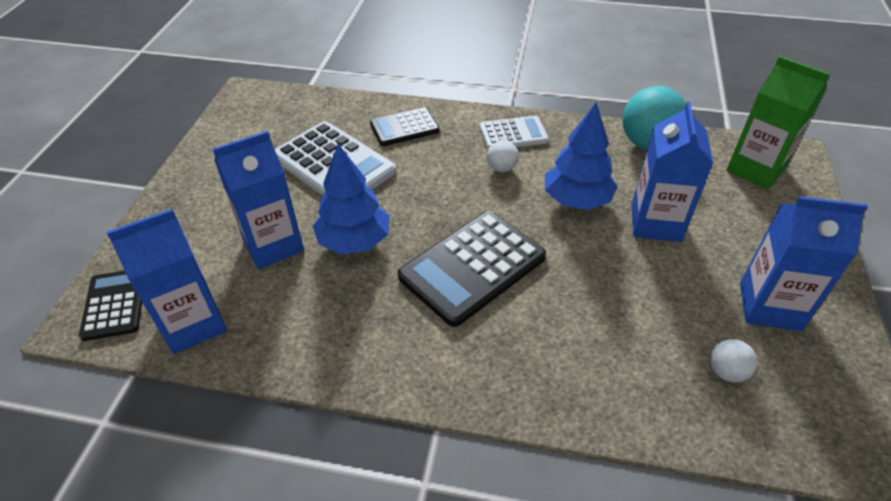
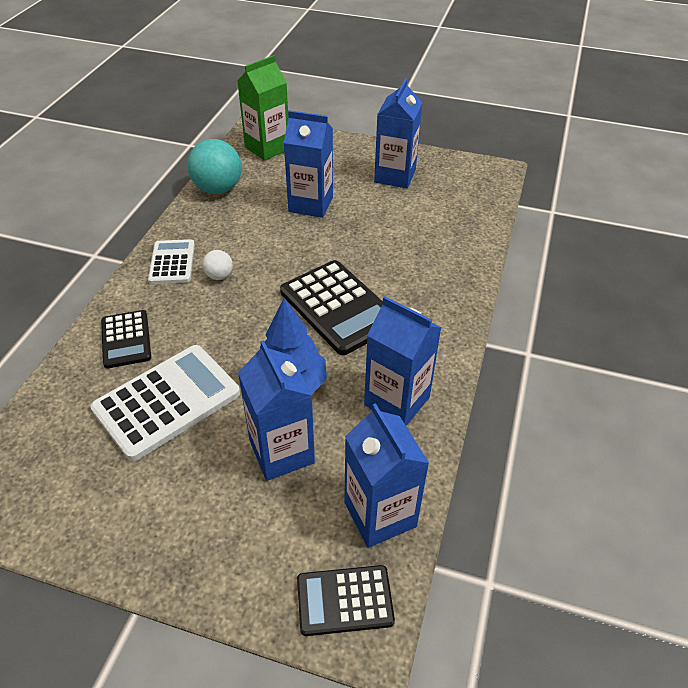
camera: 85 degrees left, 0 degrees up
blue tree [545,103,618,210] -> none
white ball [710,339,757,383] -> none
none -> blue carton [364,296,441,426]

